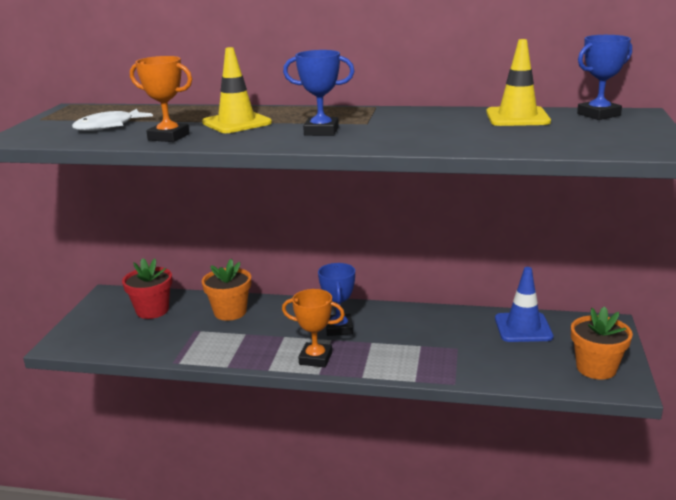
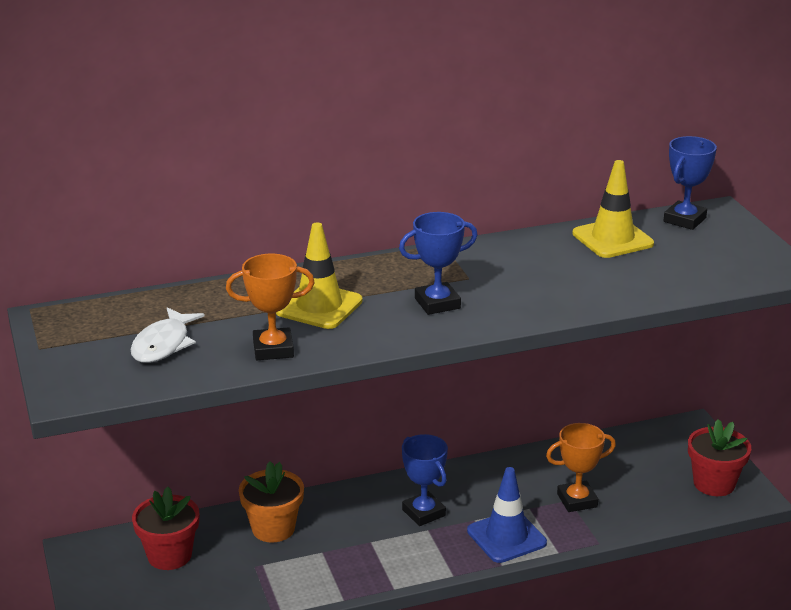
camera: 30 degrees left, 5 degrees up
orange trophy [282,289,345,367] -> orange trophy moved to [546,423,616,512]
blue traffic cone [495,267,553,342] -> blue traffic cone moved to [467,467,547,563]
orange flower pot [571,306,633,380] -> red flower pot [688,419,751,496]

